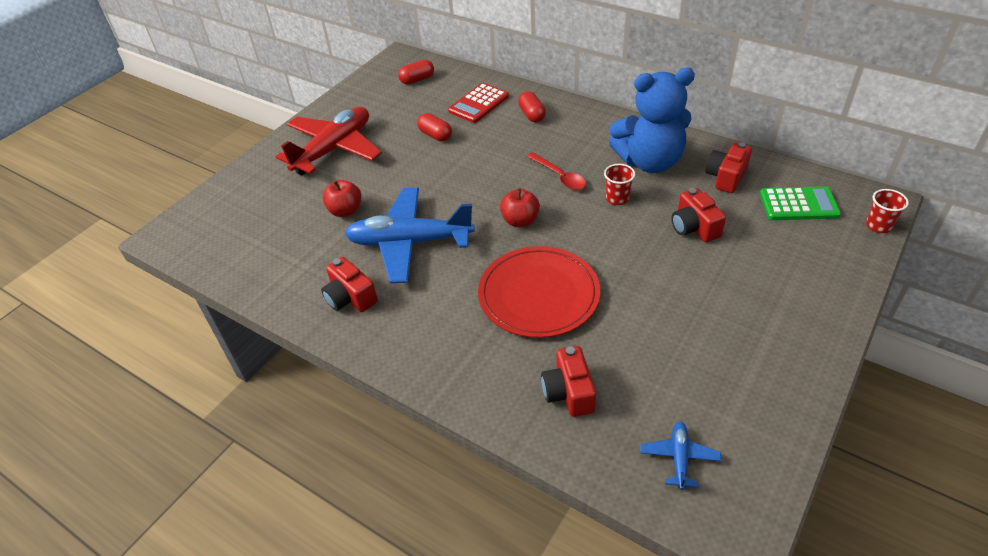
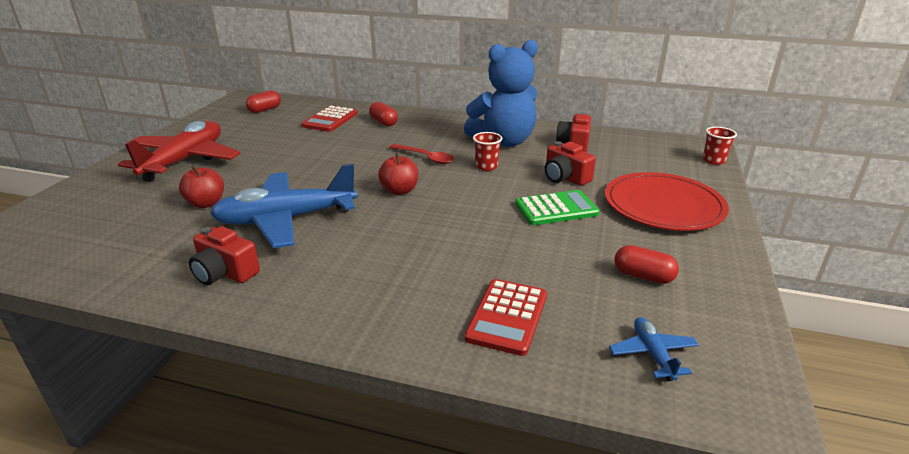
camera: 20 degrees left, 15 degrees down
red capsule [417,113,452,142] -> red capsule moved to [614,245,679,284]
red plate [478,246,600,338] -> red plate moved to [605,172,729,231]
red camera [541,346,596,417] -> red calculator [465,279,547,356]
green calculator [760,186,841,220] -> green calculator moved to [515,190,600,225]

